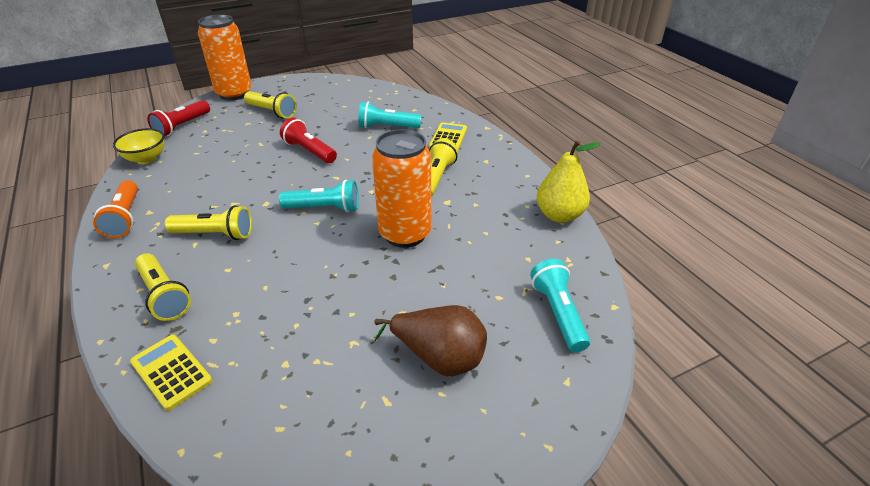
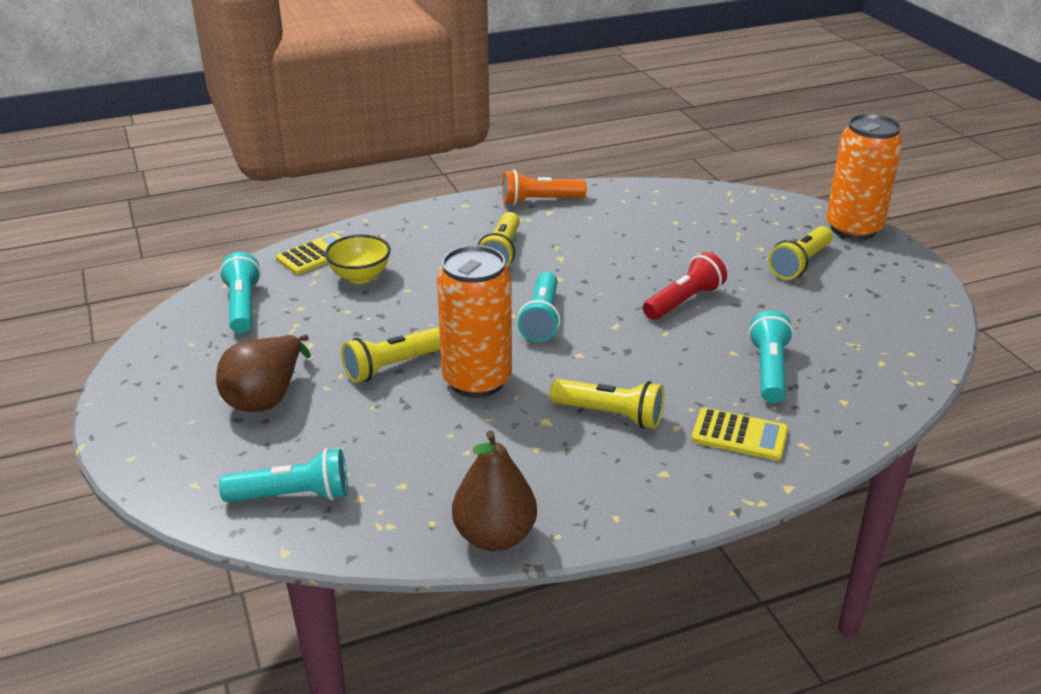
camera: 95 degrees right, 5 degrees down
yellow bowl [113,128,164,164] -> yellow bowl moved to [325,235,391,284]
yellow flashlight [135,253,191,321] -> yellow flashlight moved to [341,327,440,383]
red flashlight [147,100,210,137] -> none
yellow pear [537,140,601,223] -> brown pear [452,430,537,551]
none -> turquoise flashlight [220,252,261,333]

